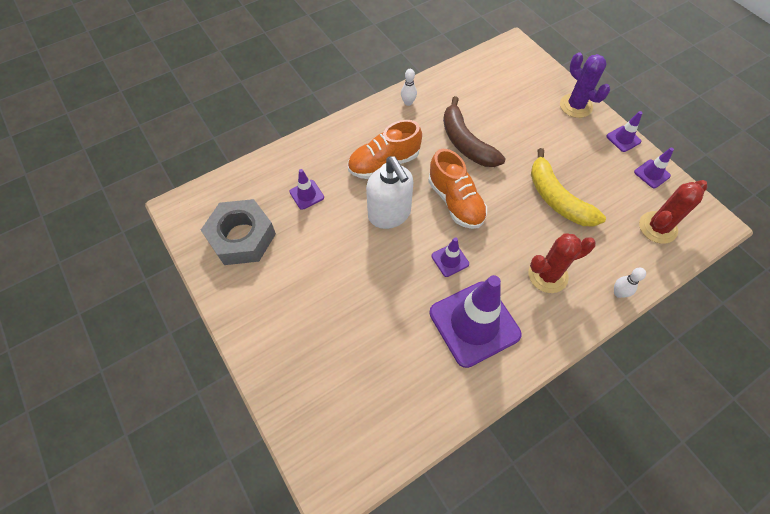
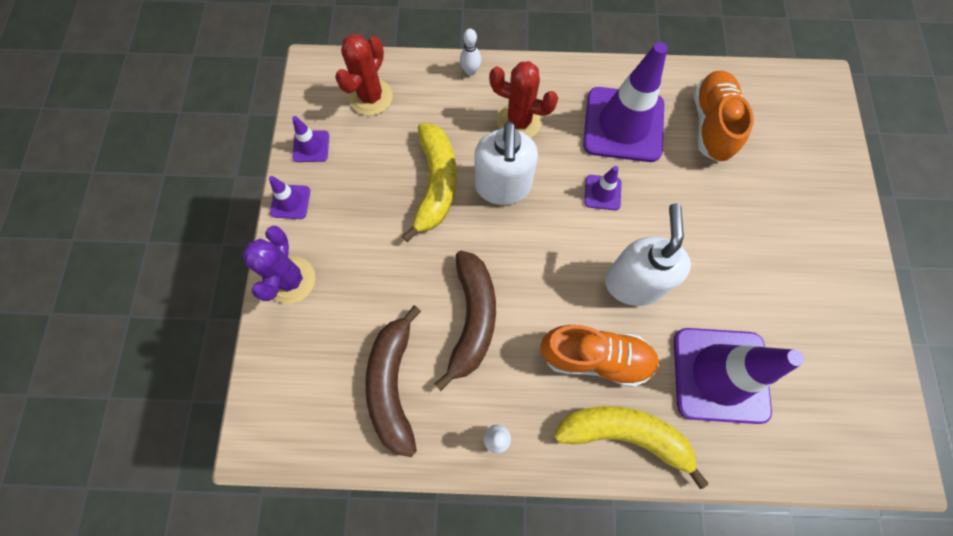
camera: 145 degrees left, 10 degrees up
grey nut [201,199,276,265] -> none
purple traffic cone [289,169,324,210] -> purple traffic cone [674,328,804,424], size x2.26
orange shoe [428,149,487,229] -> orange shoe moved to [694,71,754,162]
red cactus [639,180,707,244] -> red cactus turned 60 degrees counterclockwise [335,34,393,116]
none -> brown banana [365,305,421,457]
none -> white soap dispenser [475,121,538,205]
none -> yellow banana [554,406,708,489]

